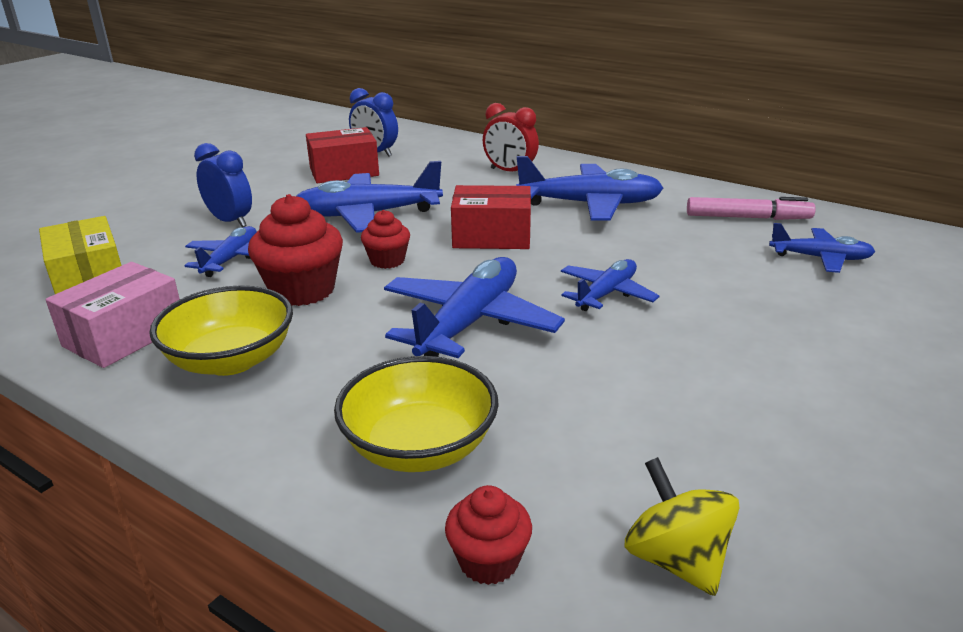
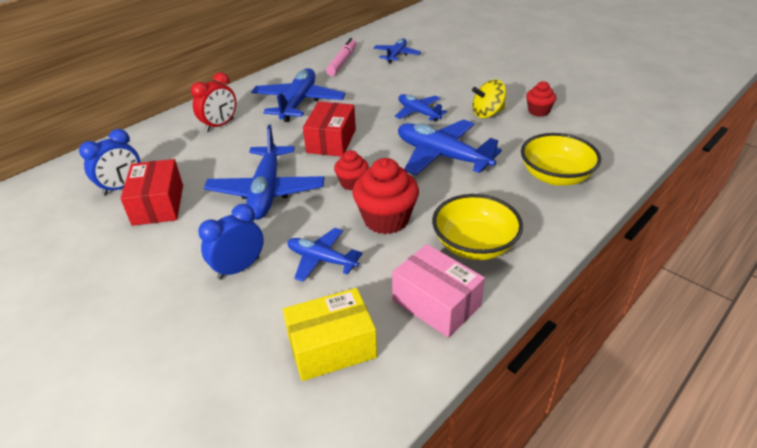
camera: 80 degrees left, 10 degrees up
red cupcake [445,485,532,585] -> red cupcake moved to [526,81,556,117]
yellow spinning top [625,457,740,596] -> yellow spinning top moved to [472,79,506,118]

